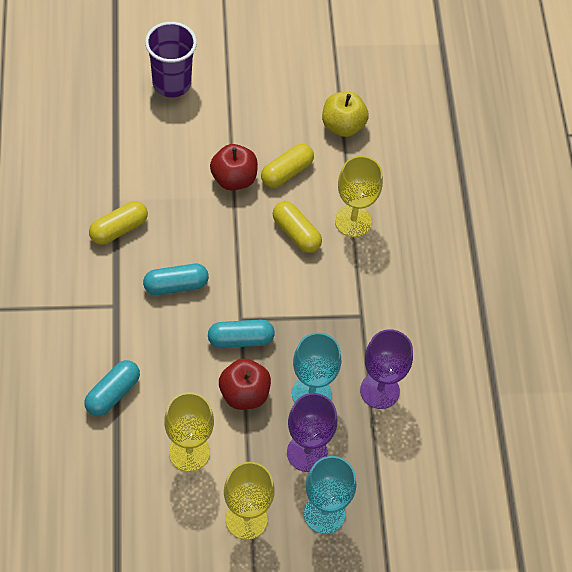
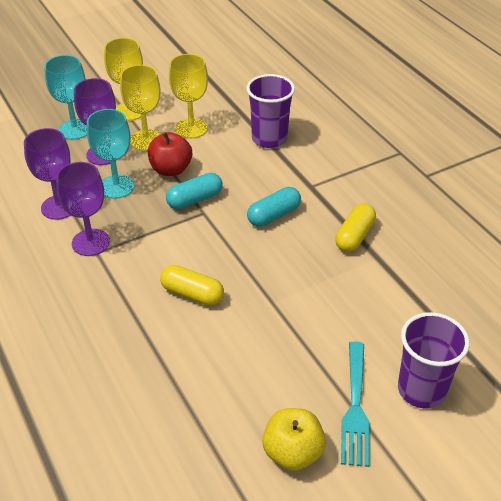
camera: 160 degrees right, 15 degrees down
turquoise capsule [84,360,140,416] -> purple cup [246,74,295,148]
red apple [210,144,258,190] -> none
yellow capsule [261,144,314,188] -> none
yellow apple [322,92,369,137] -> yellow apple moved to [262,408,326,471]
yellow goblet [335,156,383,237] -> yellow goblet moved to [120,65,161,150]
none -> purple goblet [56,162,110,256]
none -> turquoise fork [341,341,370,467]

